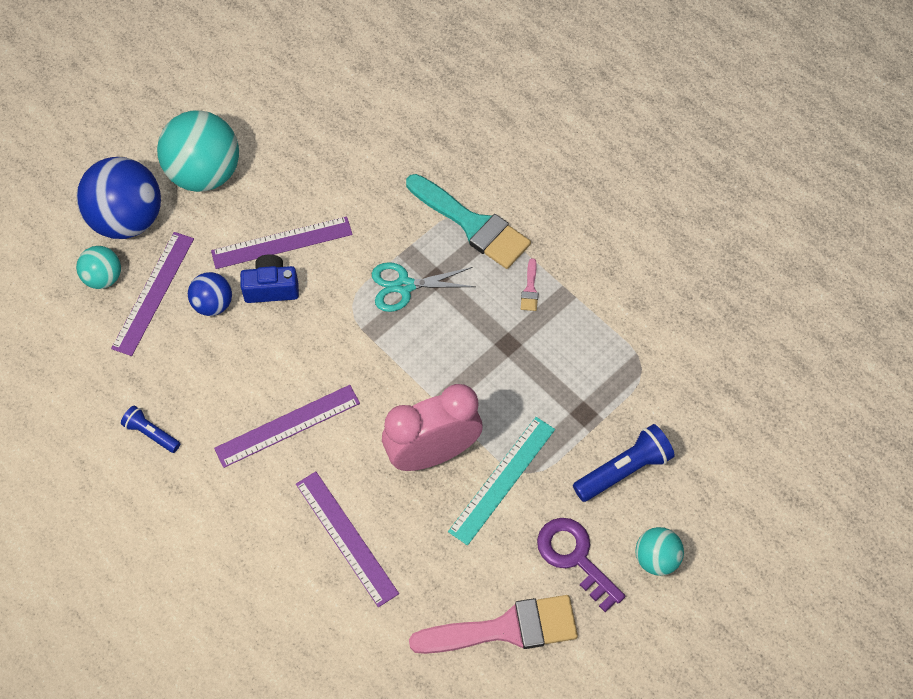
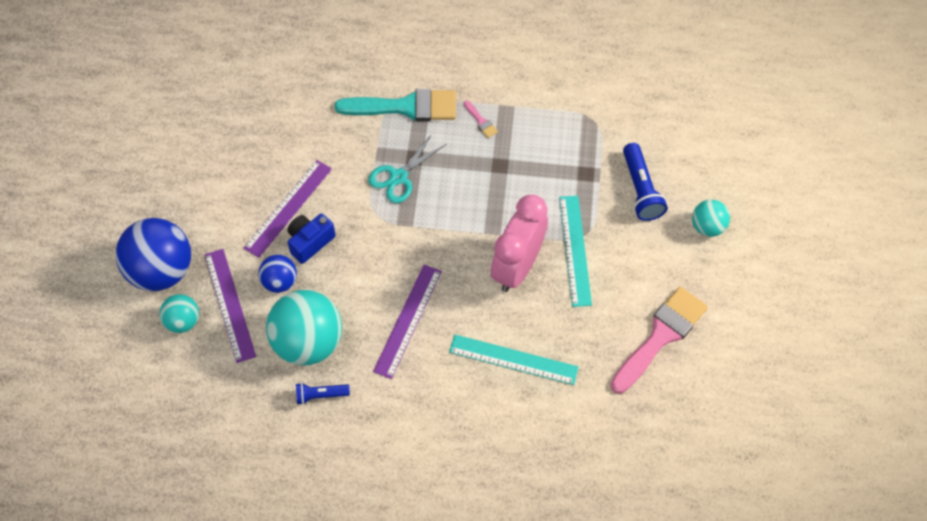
camera: 40 degrees left, 0 degrees up
turquoise ball [157,110,239,192] -> turquoise ball moved to [266,290,342,365]
purple ruler [296,471,399,607] -> turquoise ruler [449,335,579,385]
purple key [537,518,625,612] -> none
blue flashlight [573,424,675,502] -> blue flashlight turned 150 degrees clockwise [623,143,668,221]

